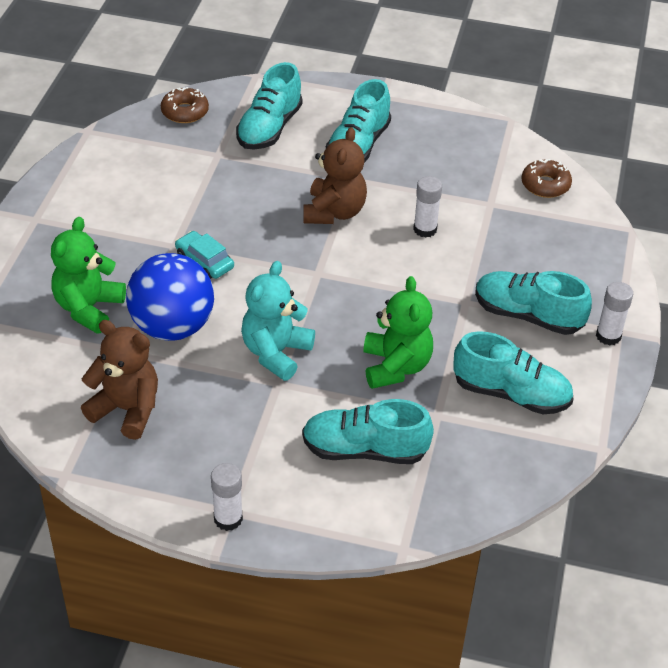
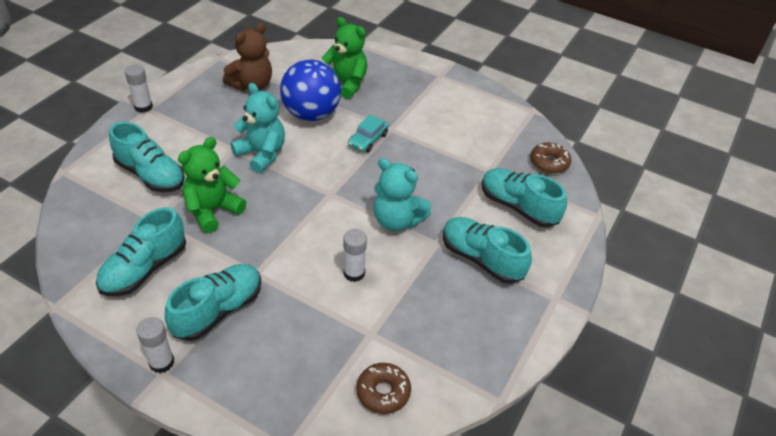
camera: 105 degrees right, 0 degrees up
turquoise car [175,231,234,279] -> turquoise car turned 150 degrees clockwise [348,115,389,152]
turquoise shoe [302,399,434,464] -> turquoise shoe turned 105 degrees clockwise [109,122,185,192]
brown teddy bear [303,127,367,224] -> turquoise teddy bear [374,158,431,231]
green teddy bear [363,276,433,389] -> green teddy bear turned 120 degrees clockwise [178,137,246,233]

